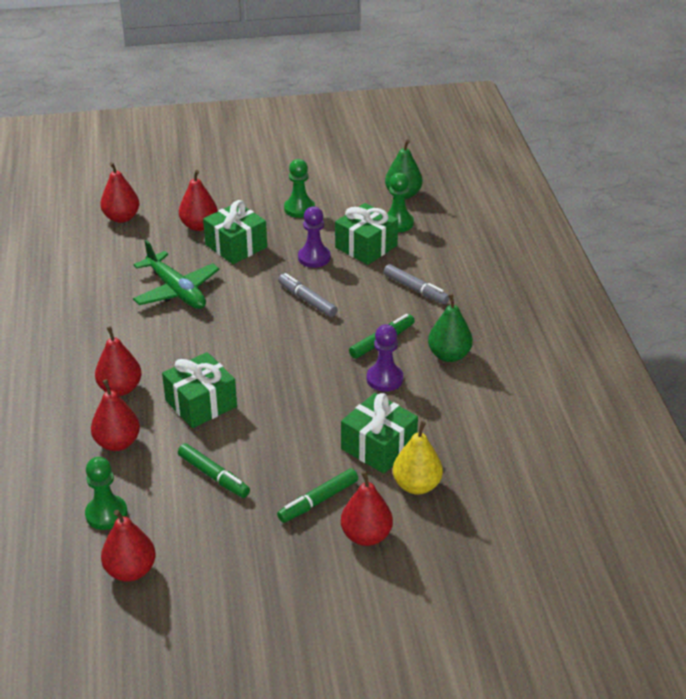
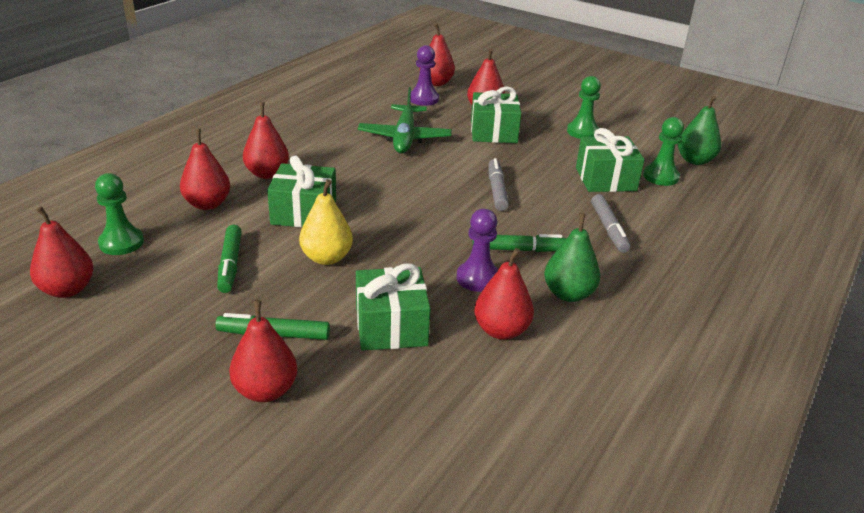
camera: 40 degrees right, 5 degrees down
purple pawn [298,206,331,268] -> purple pawn moved to [411,45,439,106]
yellow pear [393,421,443,495] -> yellow pear moved to [299,179,353,265]
none -> red pear [474,248,534,340]

